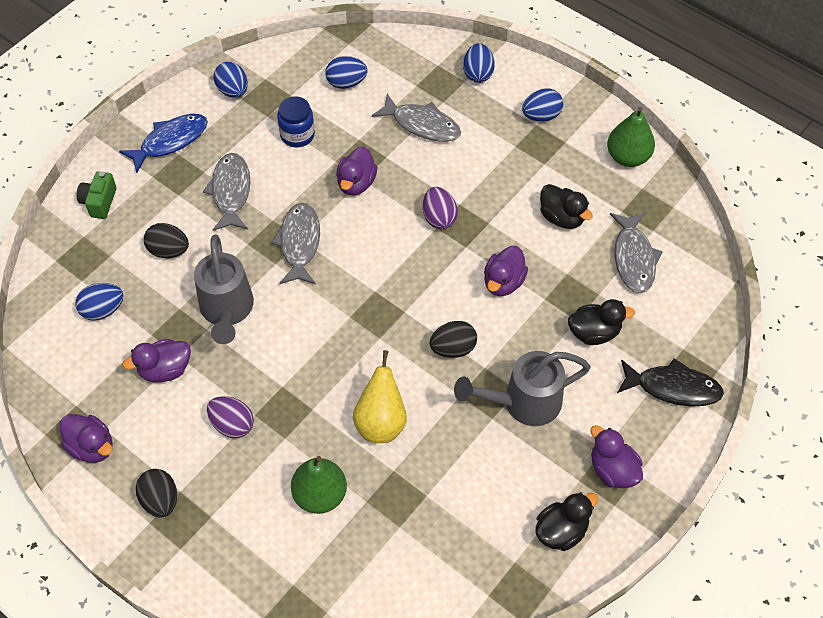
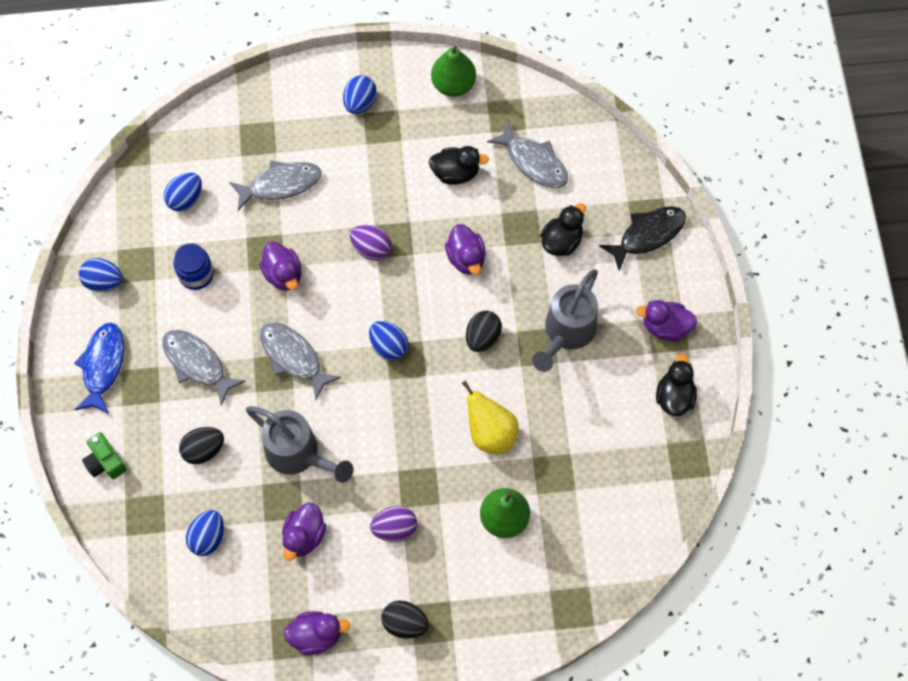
camera: 45 degrees left, 10 degrees up
blue egg [463,43,495,83] -> blue egg moved to [369,321,409,361]

